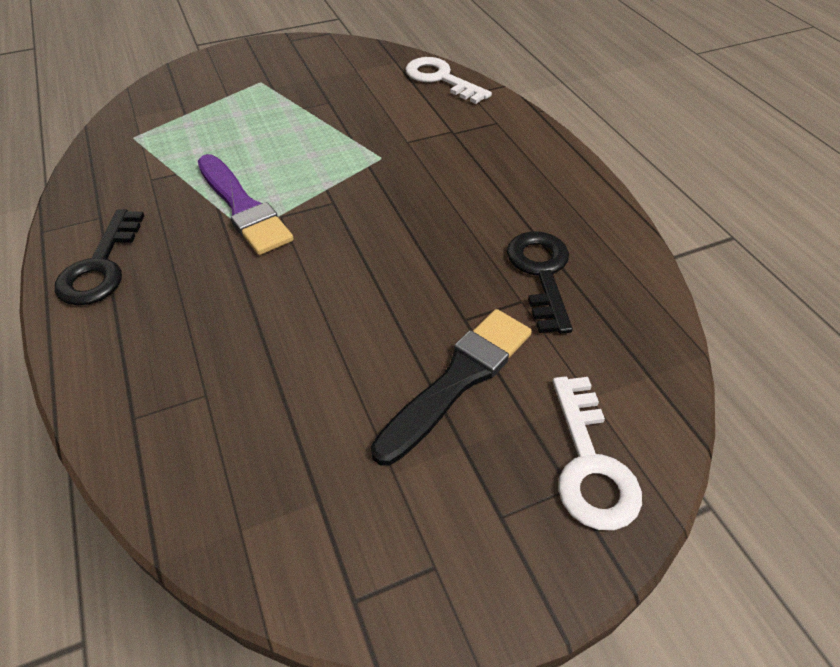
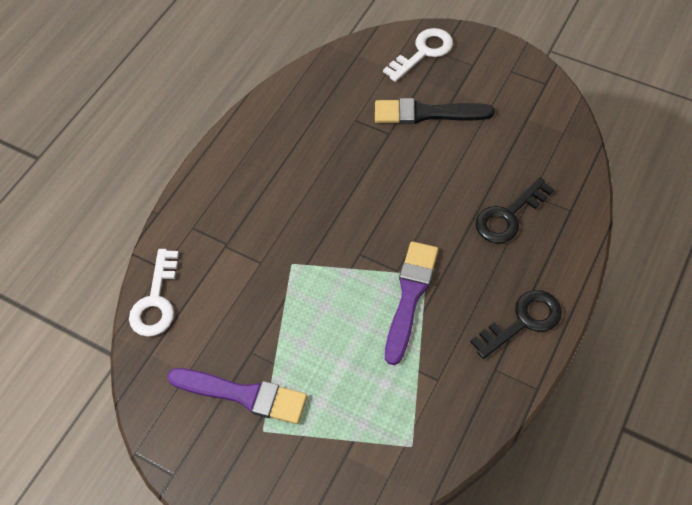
camera: 125 degrees left, 10 degrees up
black key [507,231,573,334] -> black key moved to [476,177,554,243]
none -> purple brush [167,368,307,424]

